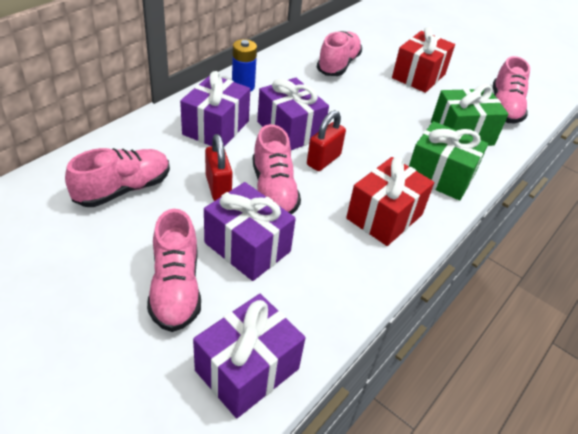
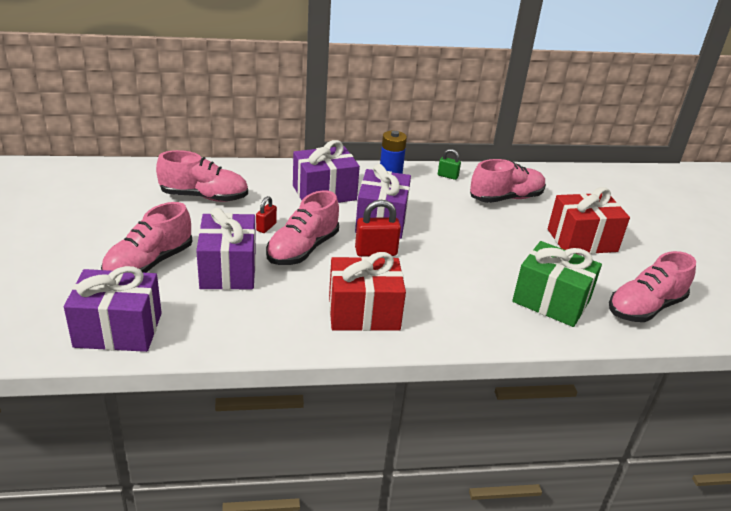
camera: 45 degrees right, 10 degrees down
red padlock [205,134,233,201] -> red padlock [256,196,277,233], size x0.59
green gift [409,121,488,201] -> none
none -> green padlock [438,149,461,180]

